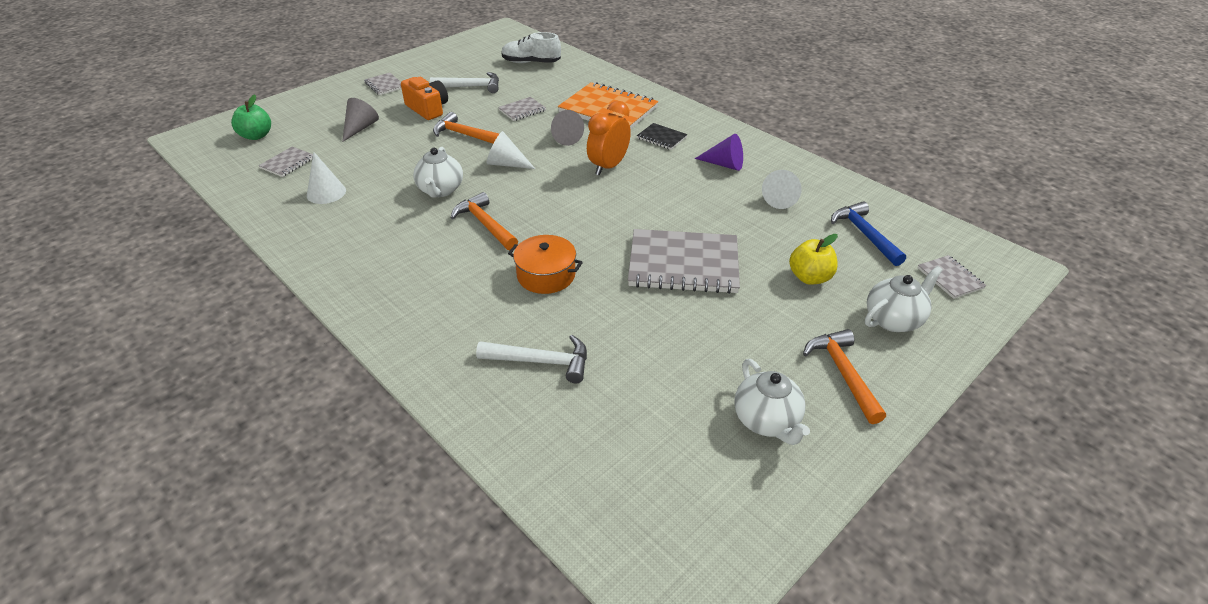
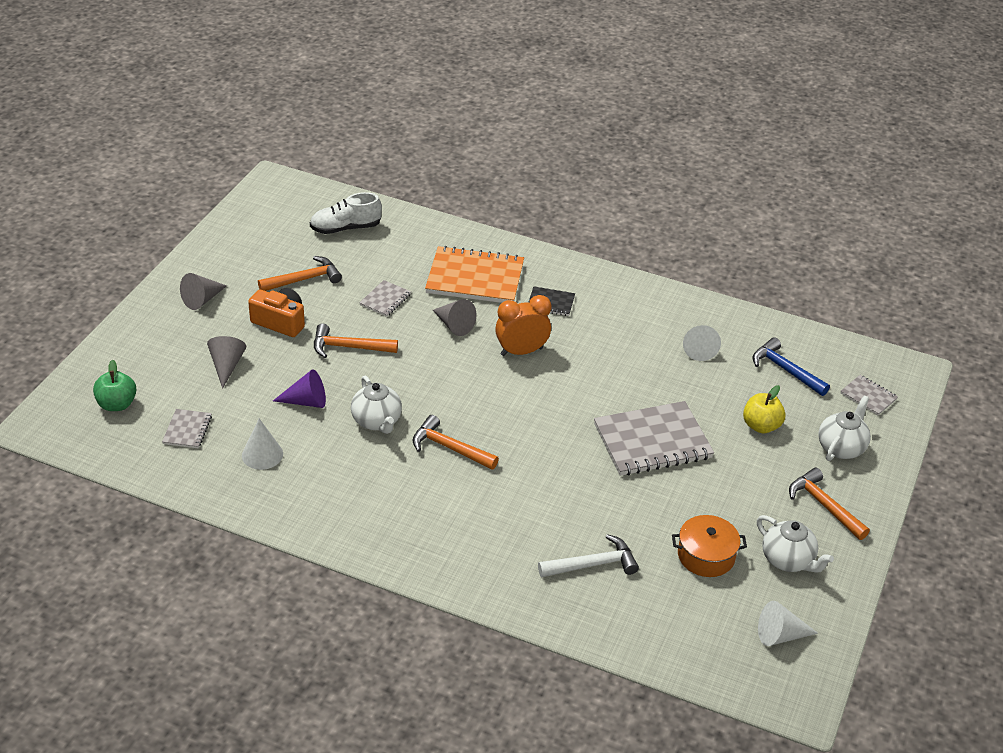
camera: 25 degrees left, 0 degrees up
grey notebook [365,73,402,95] -> grey cone [180,273,227,310]
white hammer [430,72,499,93] -> orange hammer [258,256,342,291]
white cone [487,131,535,169] -> white cone moved to [758,601,818,646]
orange pot [508,235,583,294] -> orange pot moved to [672,515,747,577]
orange clock [587,101,631,175] -> orange clock turned 60 degrees clockwise [495,295,551,356]
purple cone [695,134,743,171] -> purple cone moved to [273,369,326,408]

